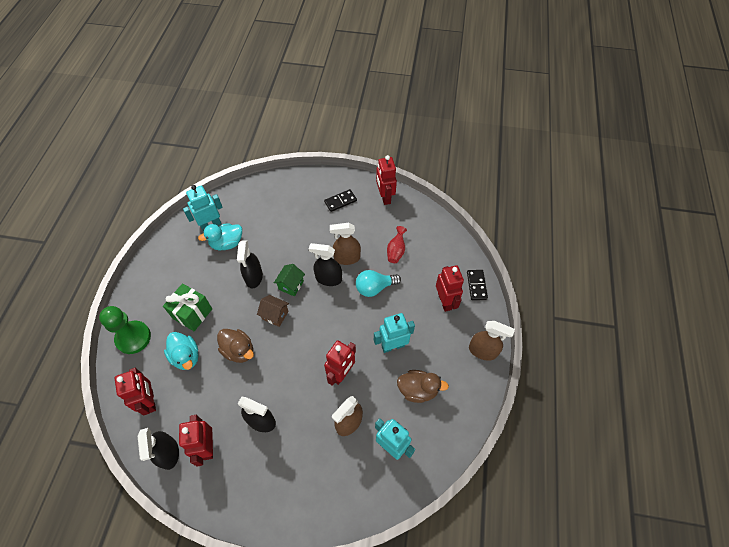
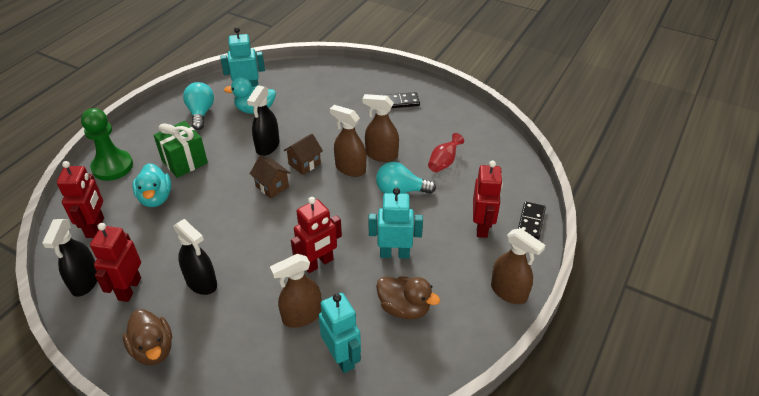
camera: 20 degrees right, 15 degrees down
brown duck [217,329,254,363] -> brown duck moved to [123,309,172,365]
green house [274,264,305,297] -> brown house [284,134,323,175]
black spray bottle [309,243,342,286] -> brown spray bottle [330,105,366,177]
red robot [376,155,397,205] -> none
none -> turquoise light bulb [183,82,214,130]

